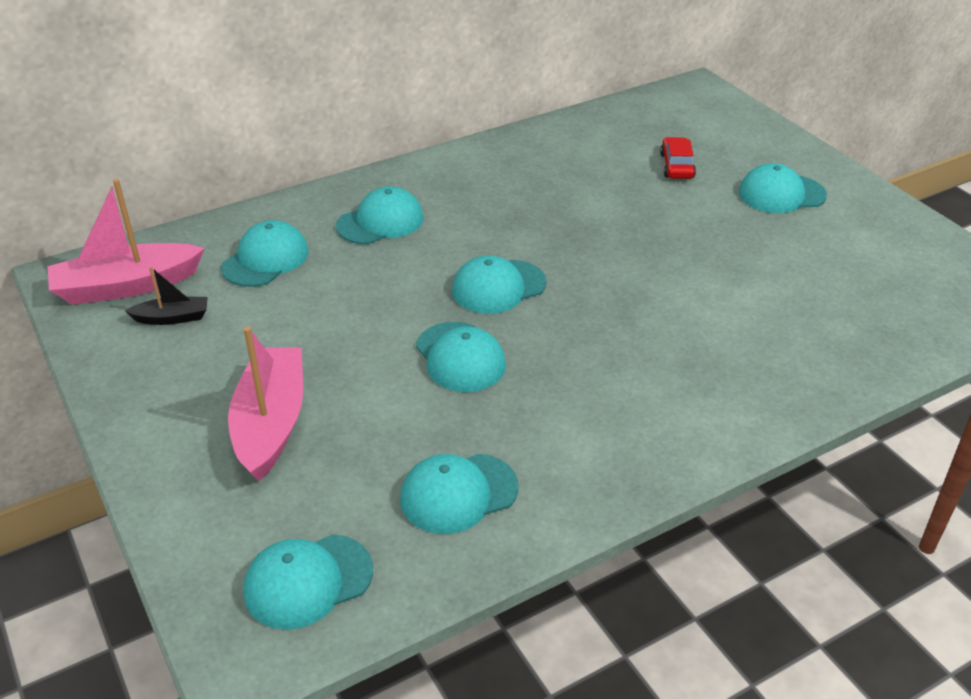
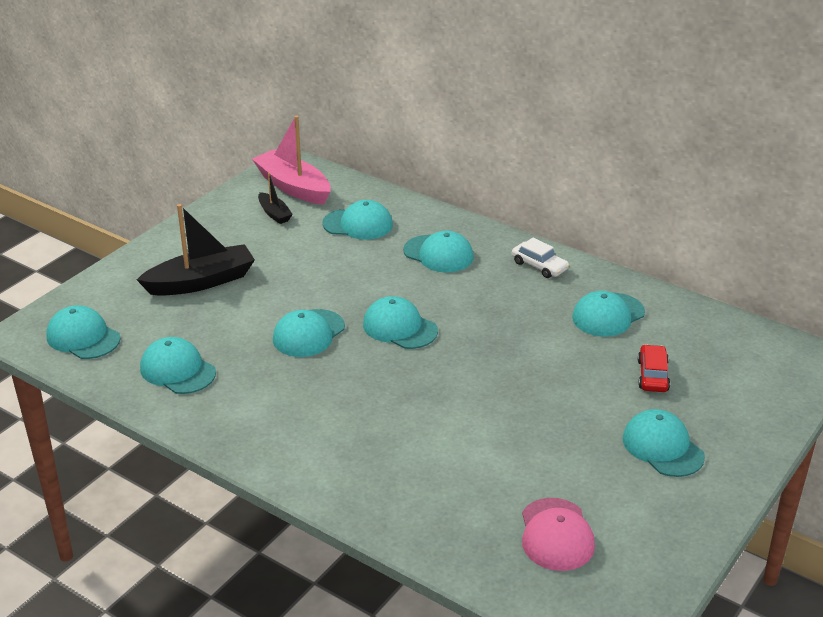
camera: 65 degrees right, 5 degrees down
pink boat [228,326,303,482] -> black boat [137,204,255,296]
red car [660,137,696,179] -> red car turned 60 degrees counterclockwise [638,344,670,392]
none -> white car [512,238,569,278]
none -> pink cap [522,498,595,571]
none -> turquoise cap [572,291,645,337]

